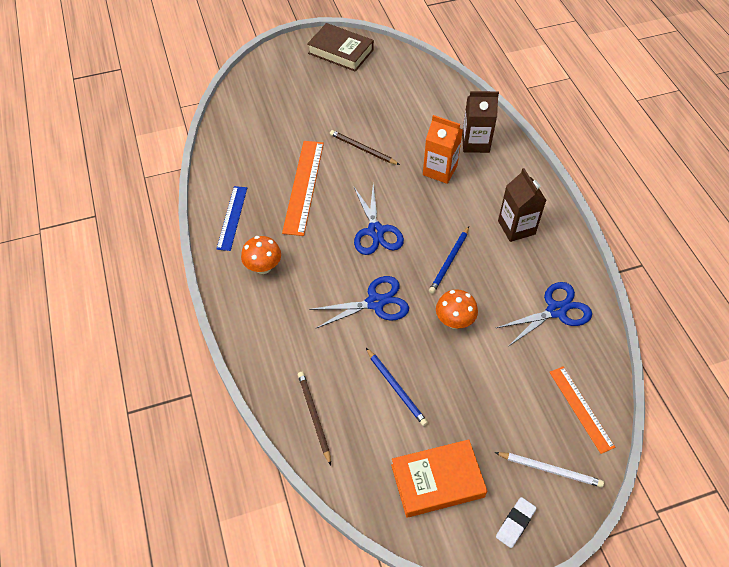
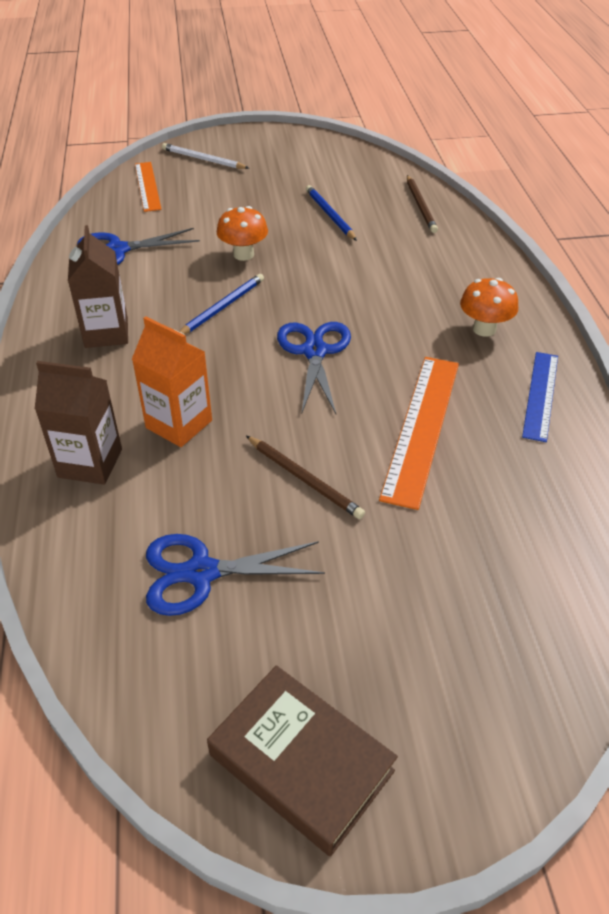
camera: 170 degrees left, 10 degrees down
blue scissors [309,276,409,329] -> blue scissors moved to [146,534,325,616]
orange book [391,439,487,518] -> none
white eraser [496,497,536,548] -> none

